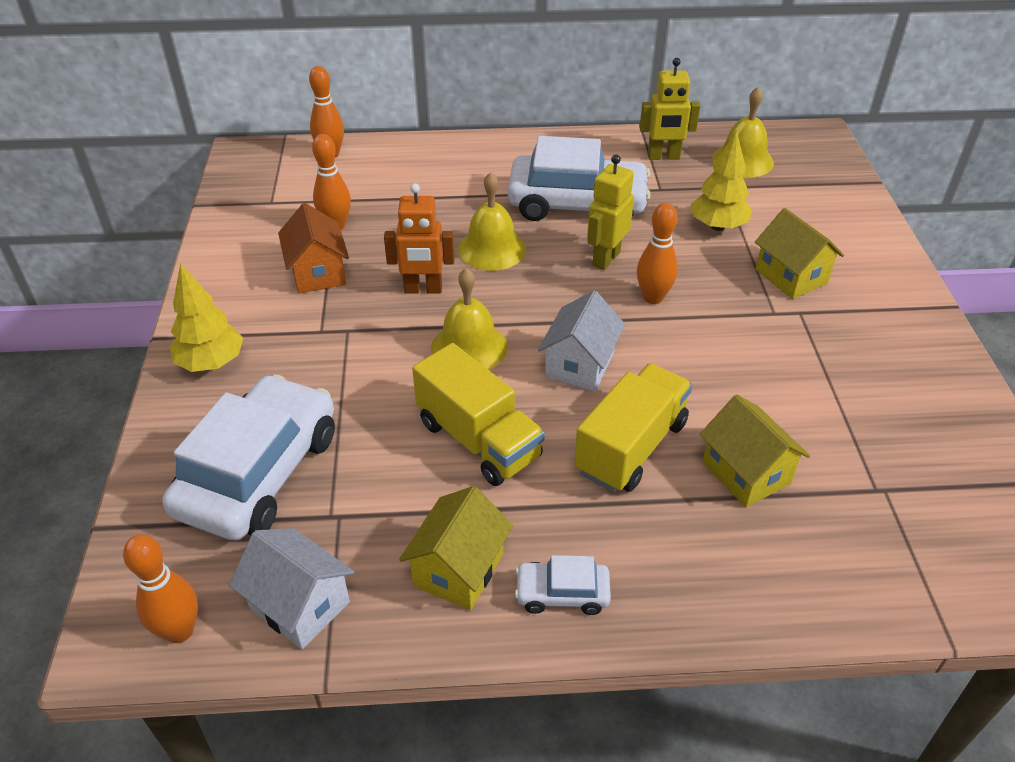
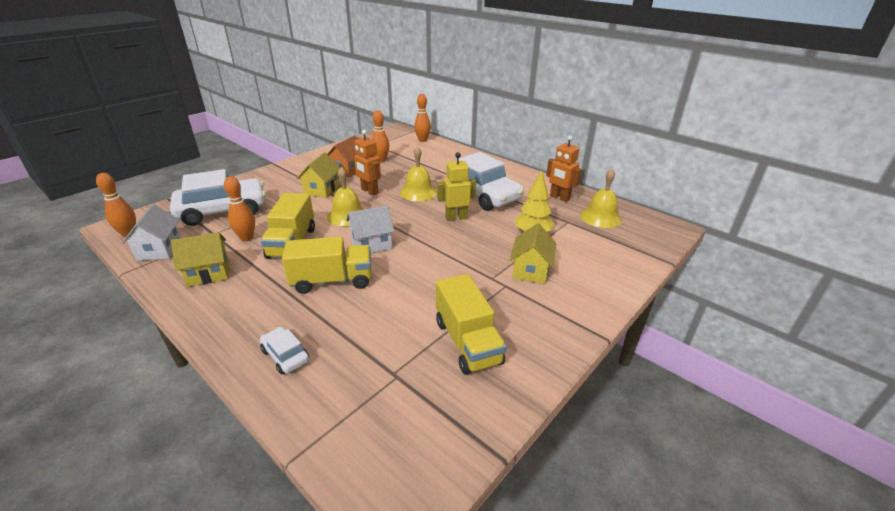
camera: 45 degrees right, 10 degrees down
yellow tree [170,263,243,372] -> none
white car [515,555,611,615] -> white car moved to [260,327,309,374]
orange bowling pin [637,203,678,304] -> orange bowling pin moved to [224,176,255,242]
yellow robot [639,58,700,160] -> orange robot [546,136,582,202]
yellow house [700,394,810,507] -> yellow house moved to [297,152,340,198]
none -> yellow truck [436,274,507,375]

